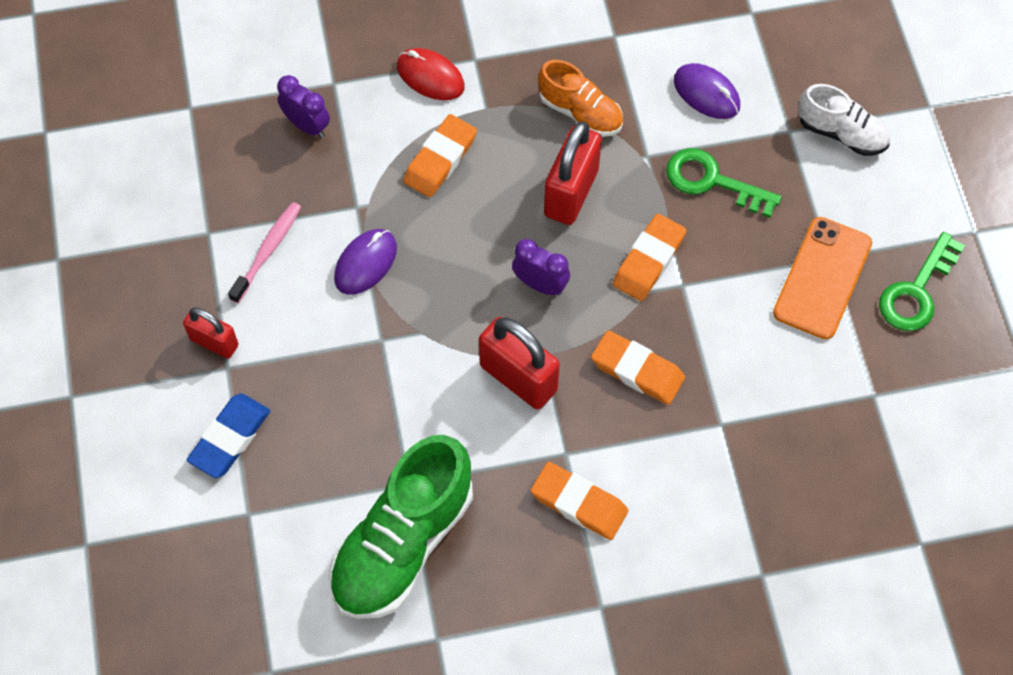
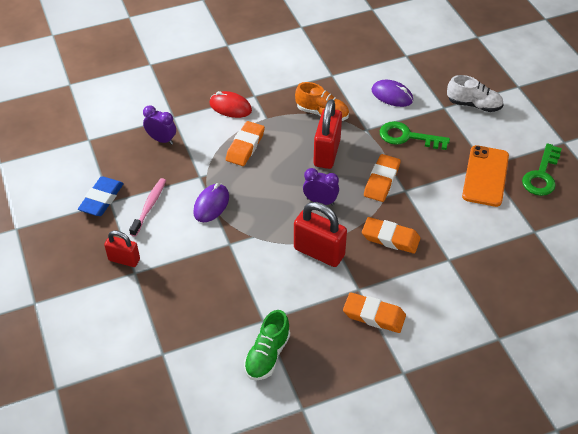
camera: 10 degrees left, 15 degrees down
blue eraser [187,394,270,478] -> blue eraser moved to [78,177,124,216]
green shoe [328,435,473,619] -> green shoe [244,310,290,380], size x0.56

